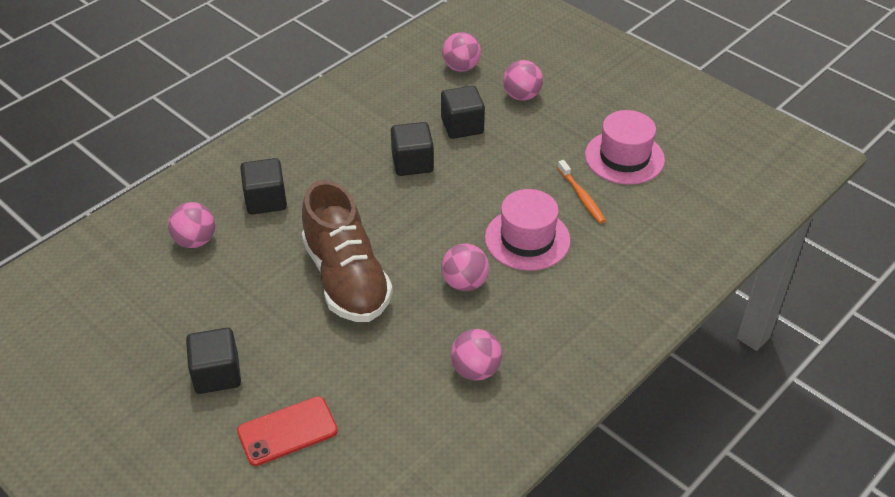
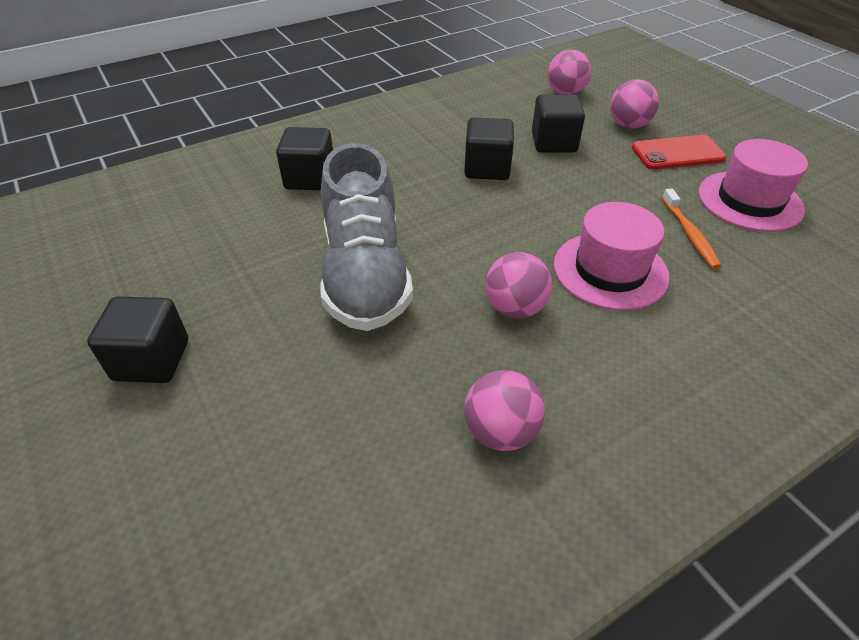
camera: 15 degrees right, 0 degrees up
pink ball [168,202,215,248] -> none
red phone [237,396,338,466] -> red phone moved to [631,135,727,169]
brown shoe [302,180,393,322] -> grey shoe [321,143,413,331]

